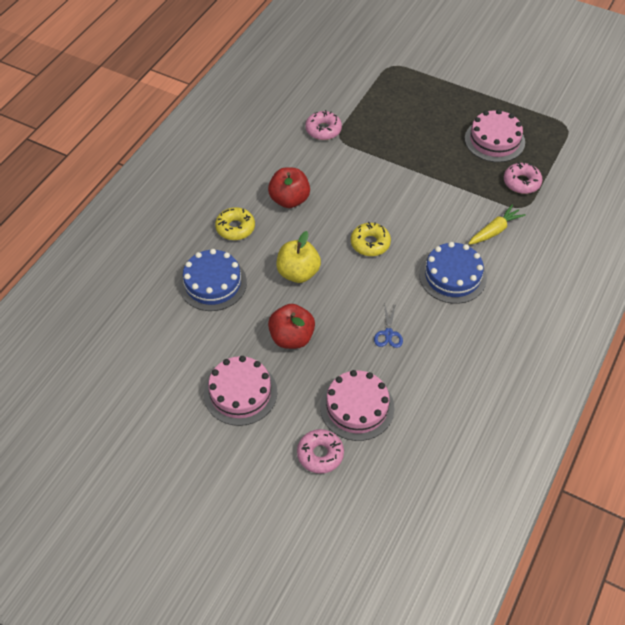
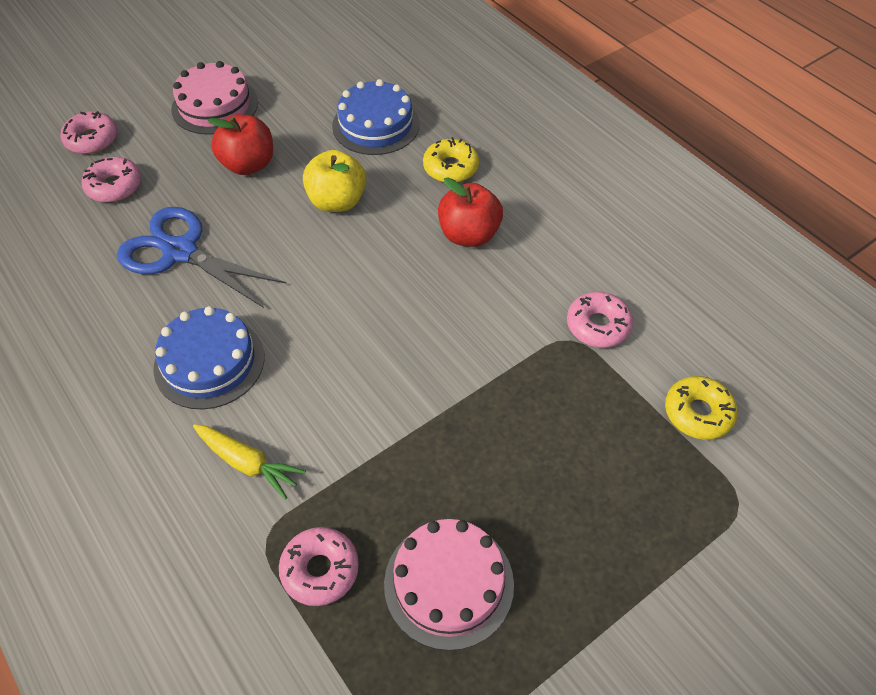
camera: 115 degrees right, 0 degrees up
pink cake [320,370,395,441] -> pink donut [82,157,141,202]
yellow donut [351,222,391,256] -> yellow donut moved to [665,376,738,440]
blue scissors [374,303,403,348] -> blue scissors [117,207,287,308], size x2.25
yellow carrot [468,204,526,245] -> yellow carrot turned 45 degrees counterclockwise [193,424,306,499]

